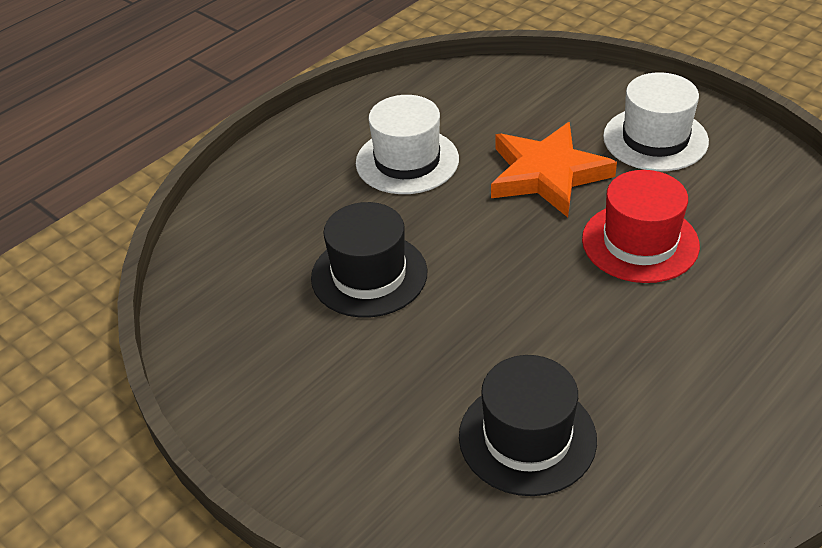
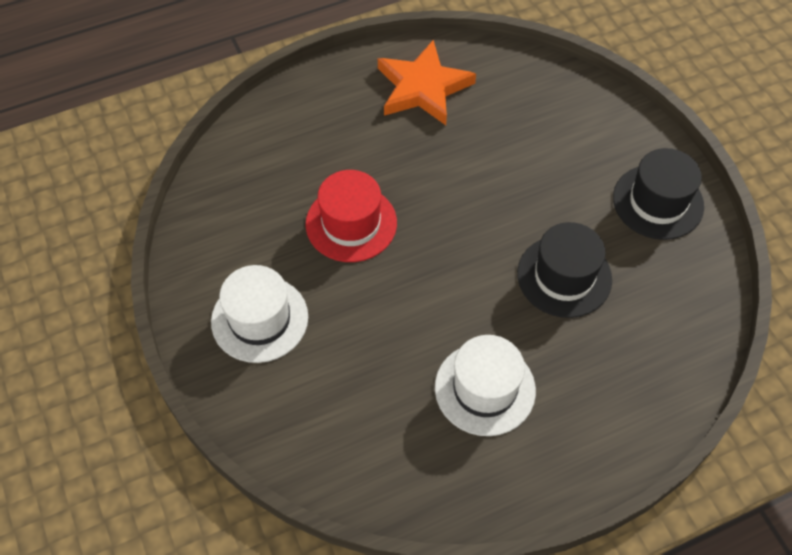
camera: 160 degrees left, 15 degrees up
black hat [459,355,597,496] -> black hat moved to [613,148,704,240]
orange star [491,122,617,217] -> orange star moved to [378,40,476,125]

